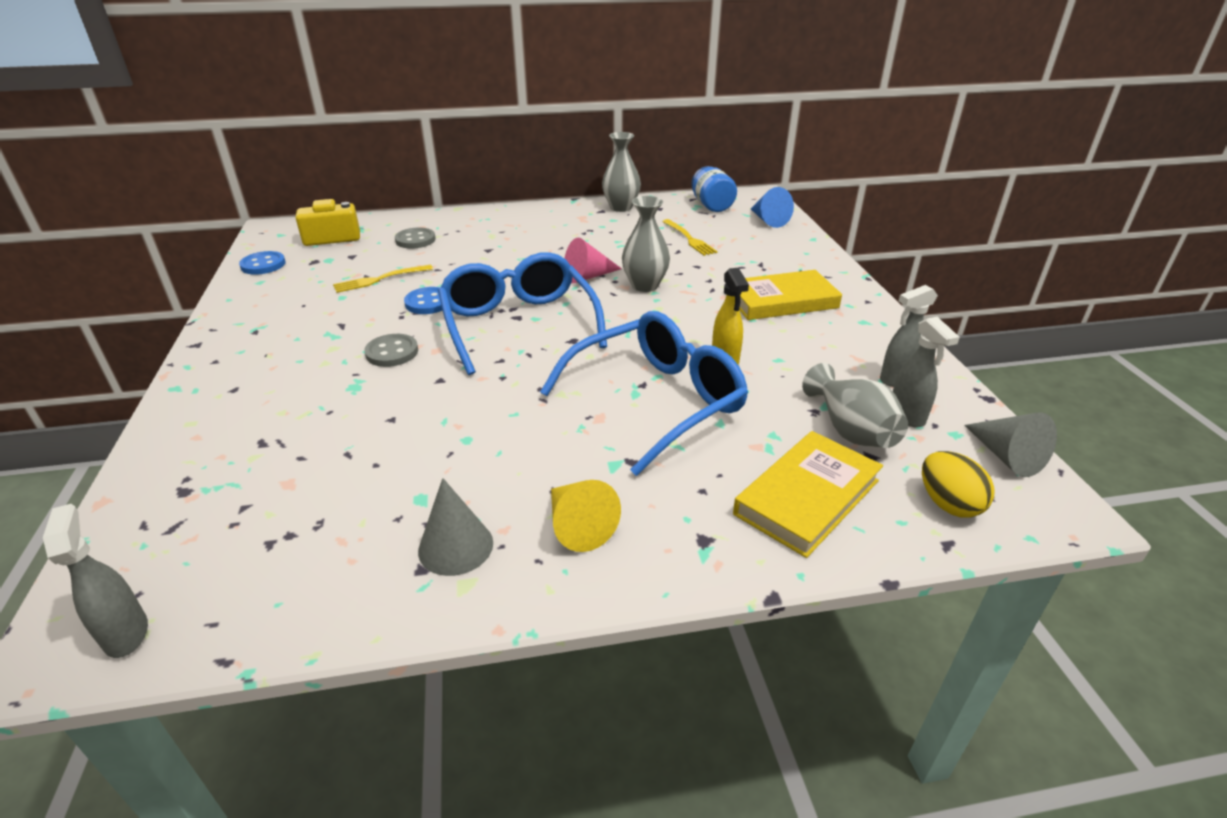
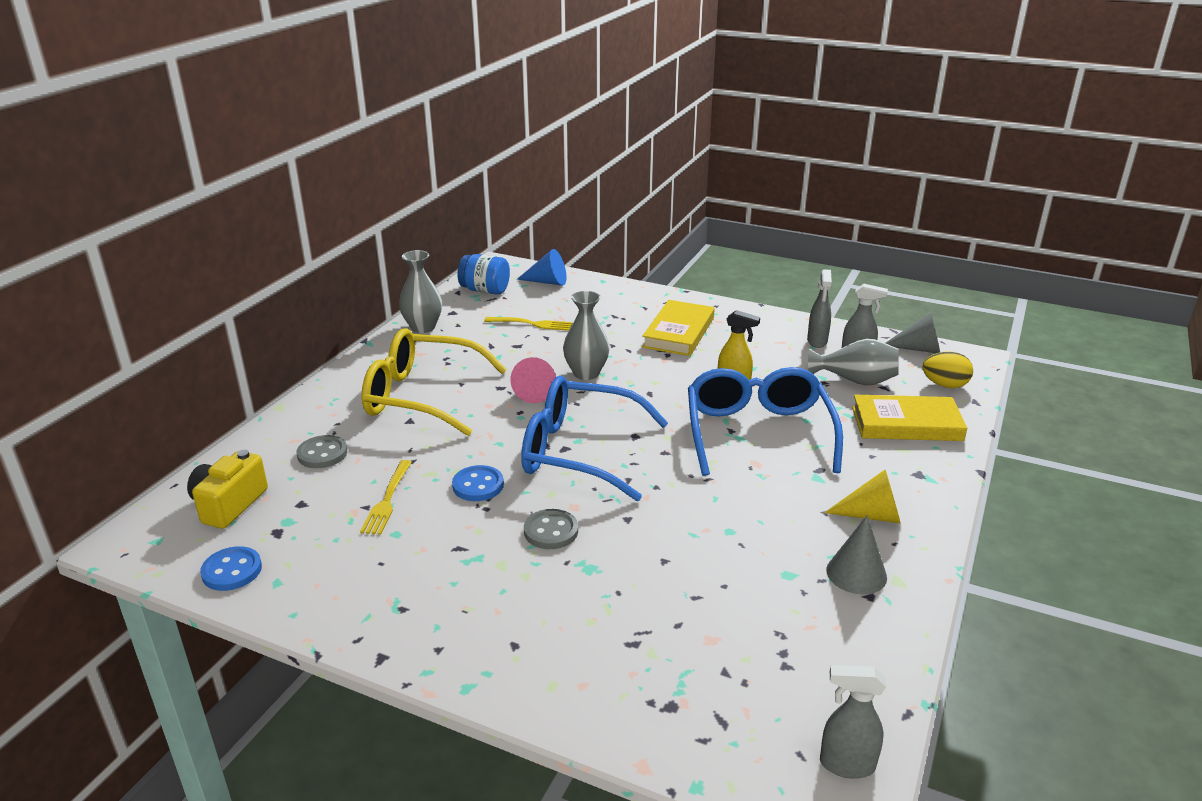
camera: 55 degrees left, 5 degrees down
yellow book [733,431,883,558] -> yellow book turned 75 degrees counterclockwise [852,395,967,441]
none -> yellow glasses [362,328,507,436]

